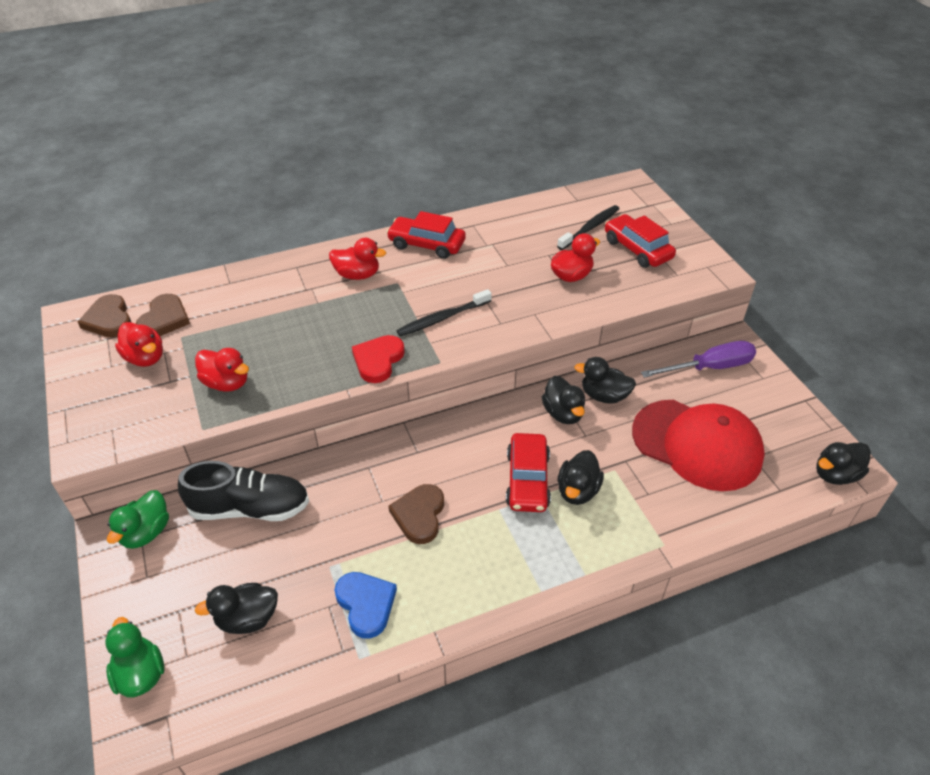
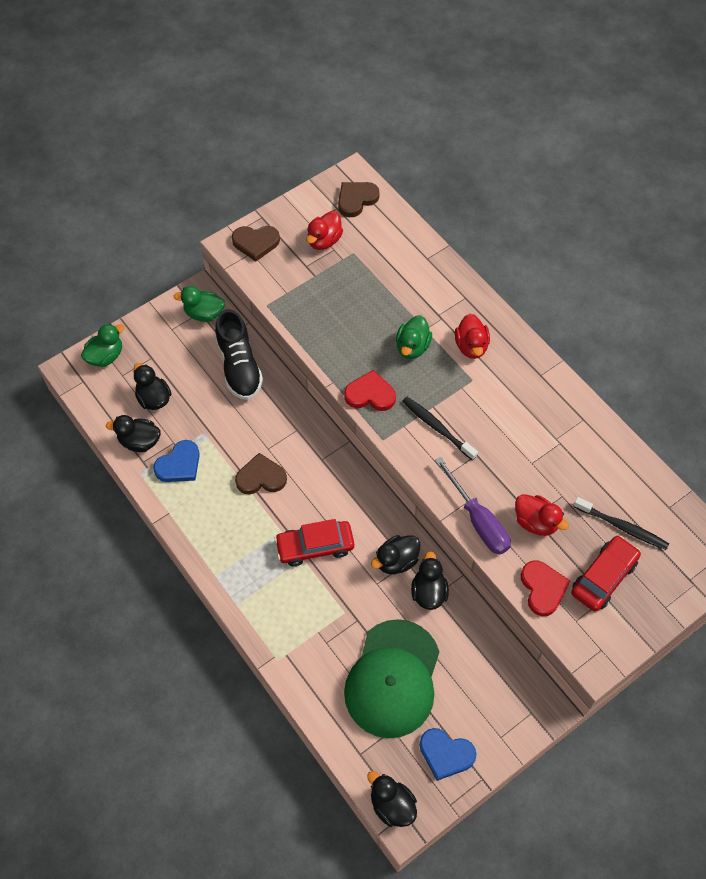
camera: 75 degrees right, 15 degrees up
brown heart [136,294,190,336] -> brown heart moved to [232,226,280,262]
red duck [195,348,249,392] -> none
red car [386,211,466,259] -> none
black duck [558,450,604,505] -> black duck moved to [106,415,161,452]
red cap [632,400,765,491] -> green cap [344,619,440,738]
purple screwdriver [641,341,756,378] -> purple screwdriver moved to [435,457,511,555]
none -> green duck [396,315,432,359]
none -> blue heart [419,728,477,781]
none -> red heart [521,561,570,616]

